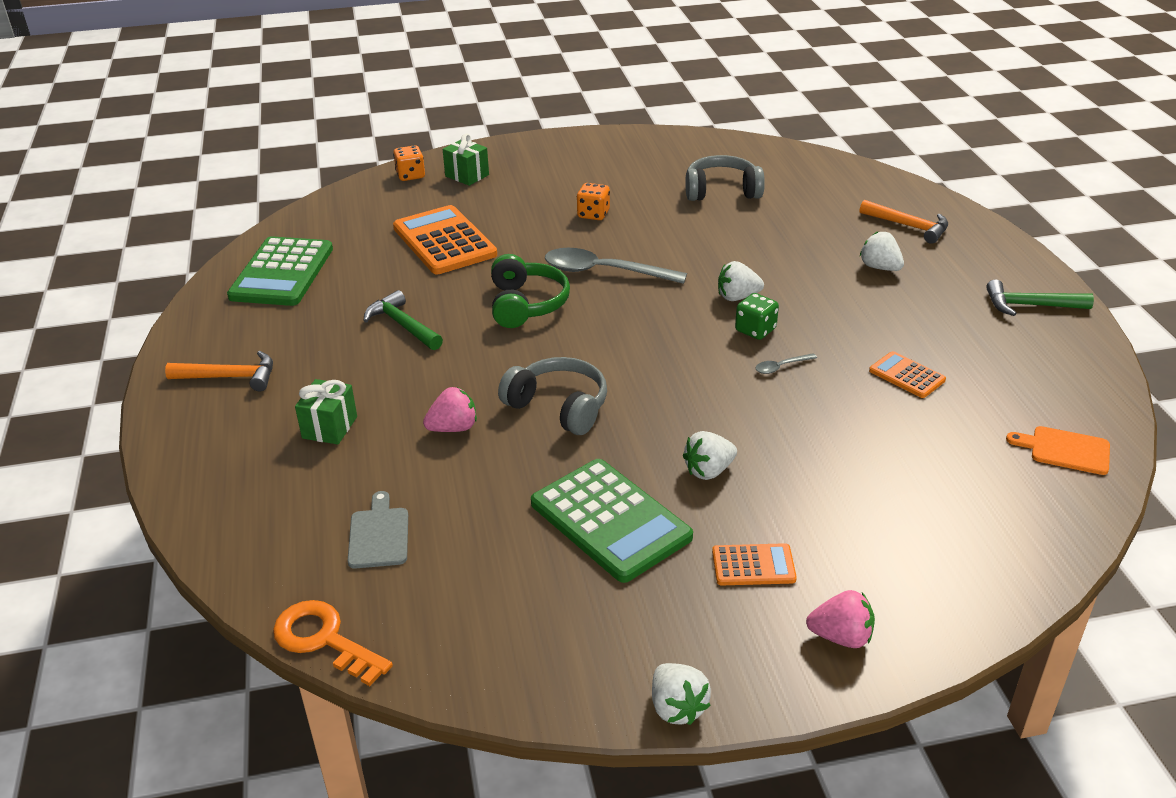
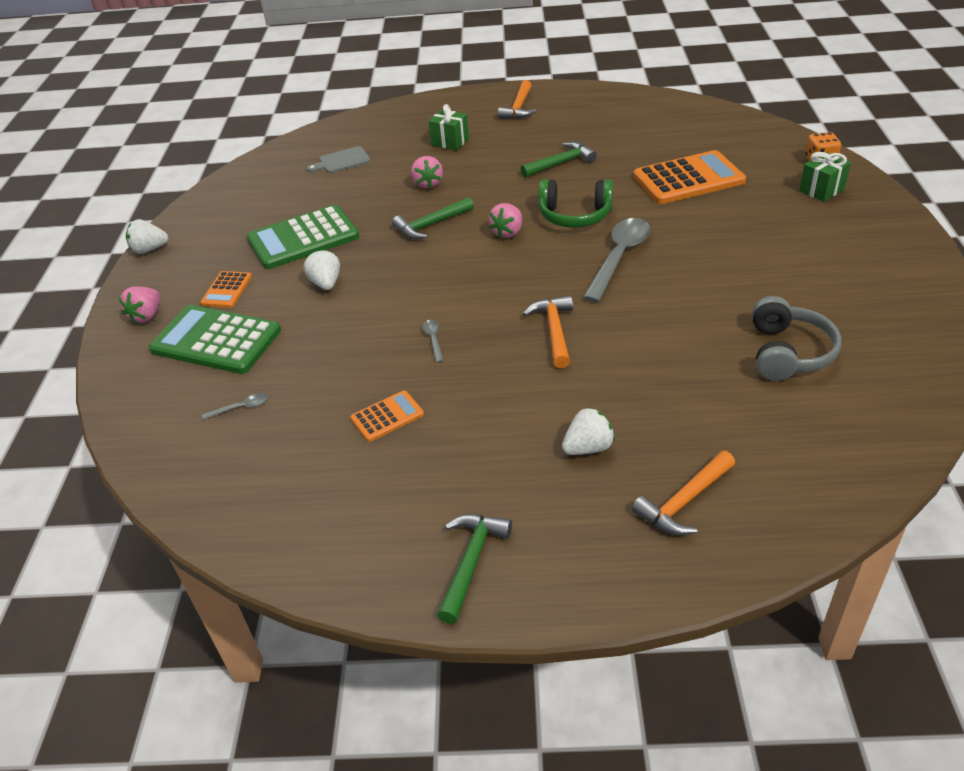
camera: 105 degrees right, 5 degrees up
green calculator [227,236,333,306] -> green calculator moved to [149,305,281,374]
orange key [273,600,393,686] -> none
grey cutting board [348,491,408,569] -> grey cutting board turned 150 degrees clockwise [307,146,370,173]
grey headphones [498,357,607,435] -> green hammer [392,197,474,239]
orange dice [577,183,610,220] -> none
white strawberry [718,261,764,301] -> orange hammer [523,296,573,368]
green dice [735,293,779,340] -> none
orange cutting board [1006,426,1110,475] -> none
none -> grey spoon [202,393,268,420]
none -> pink strawberry [488,203,522,238]

